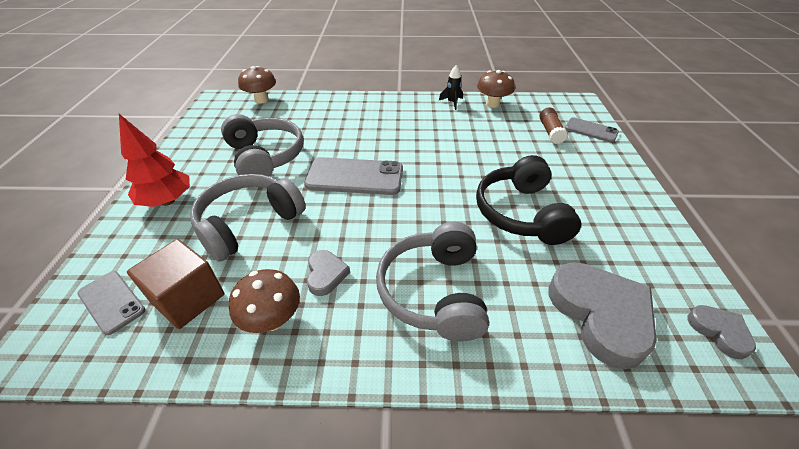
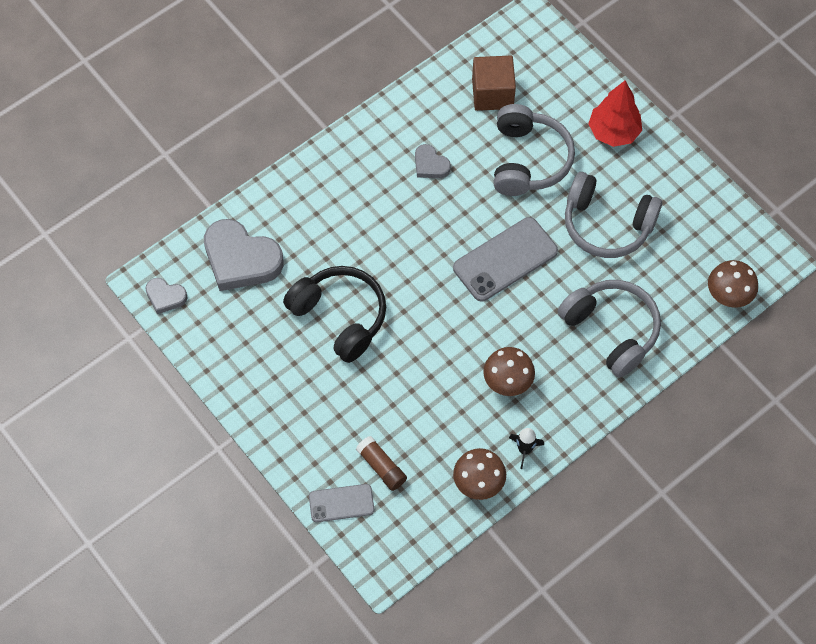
camera: 140 degrees right, 20 degrees up
grey phone [77,271,146,335] -> none
brown mushroom [229,269,300,333] -> brown mushroom moved to [483,347,535,396]
grey headphones [376,222,489,342] -> grey headphones moved to [558,280,661,378]

